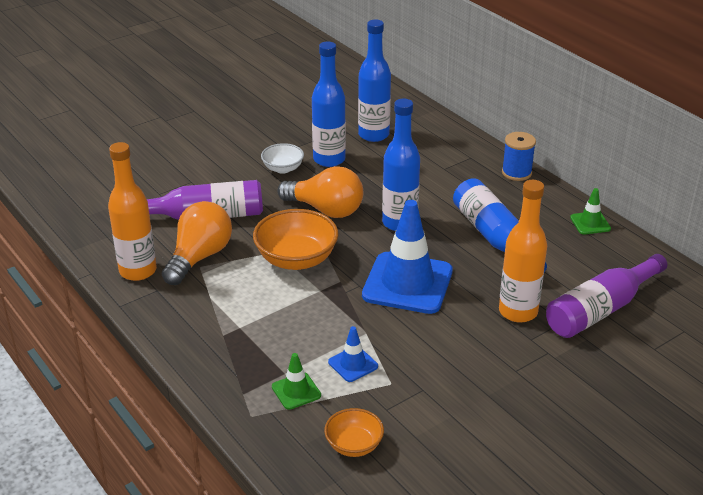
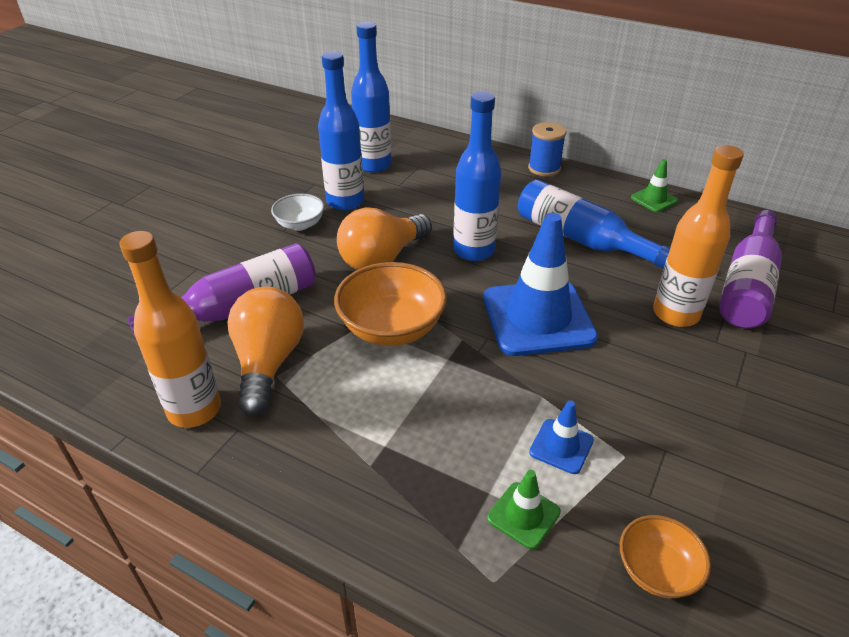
camera: 25 degrees left, 5 degrees up
orange light bulb [277,166,363,218] -> orange light bulb turned 135 degrees clockwise [337,207,432,270]

